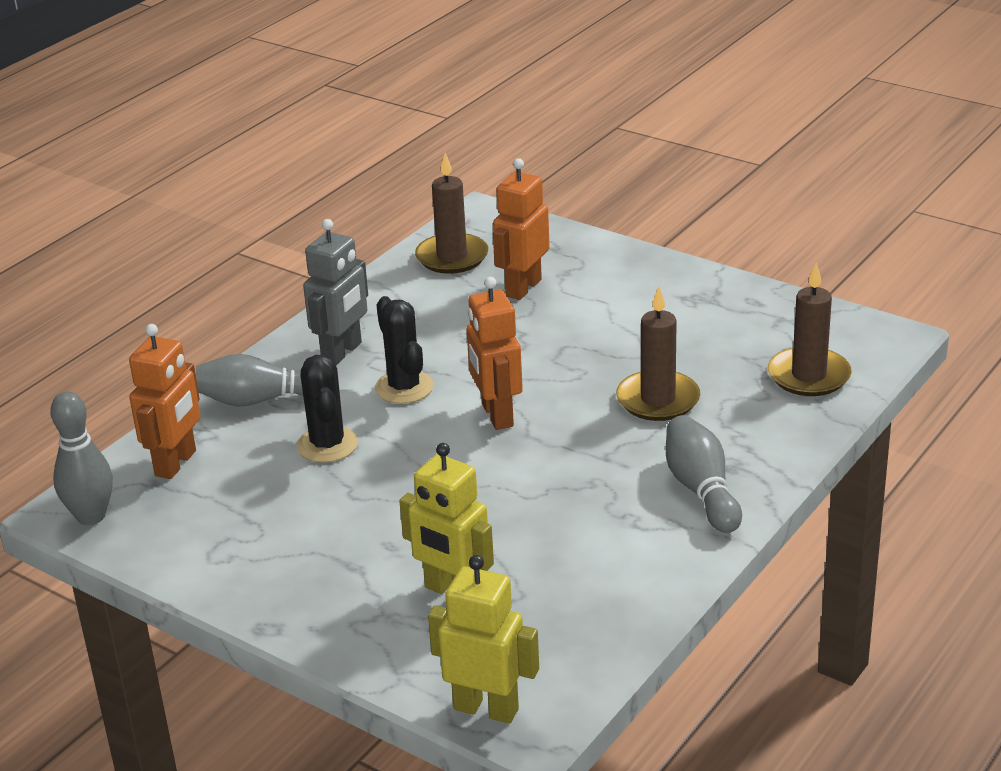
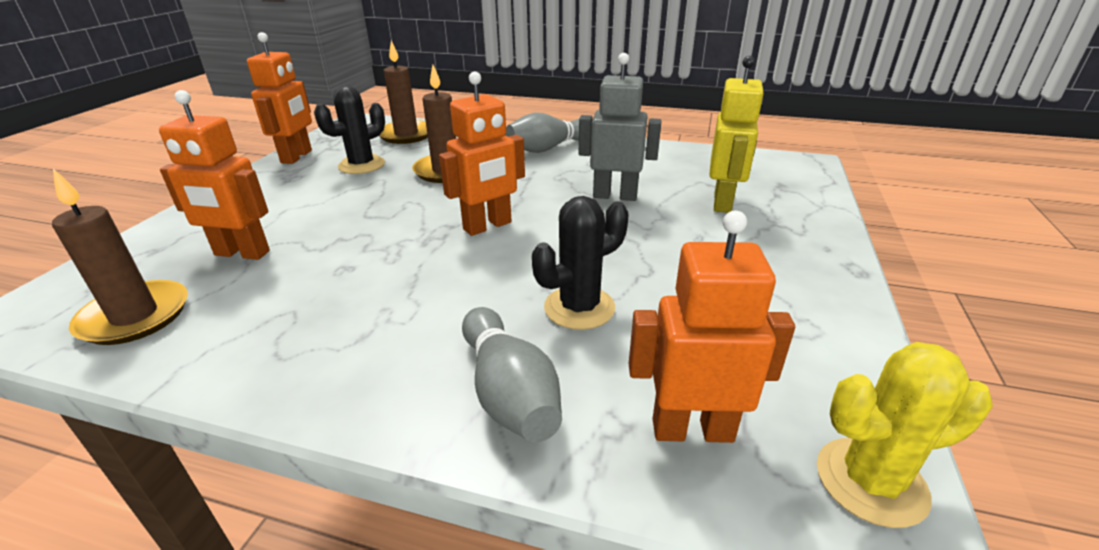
camera: 110 degrees left, 0 degrees up
grey bowling pin [50,392,113,525] -> yellow cactus [817,342,993,528]
grey robot [303,219,368,365] -> grey robot moved to [579,53,661,201]
black cactus [375,296,434,404] -> black cactus moved to [314,86,385,174]
yellow robot [428,555,539,724] -> none
none -> orange robot [247,32,312,164]

